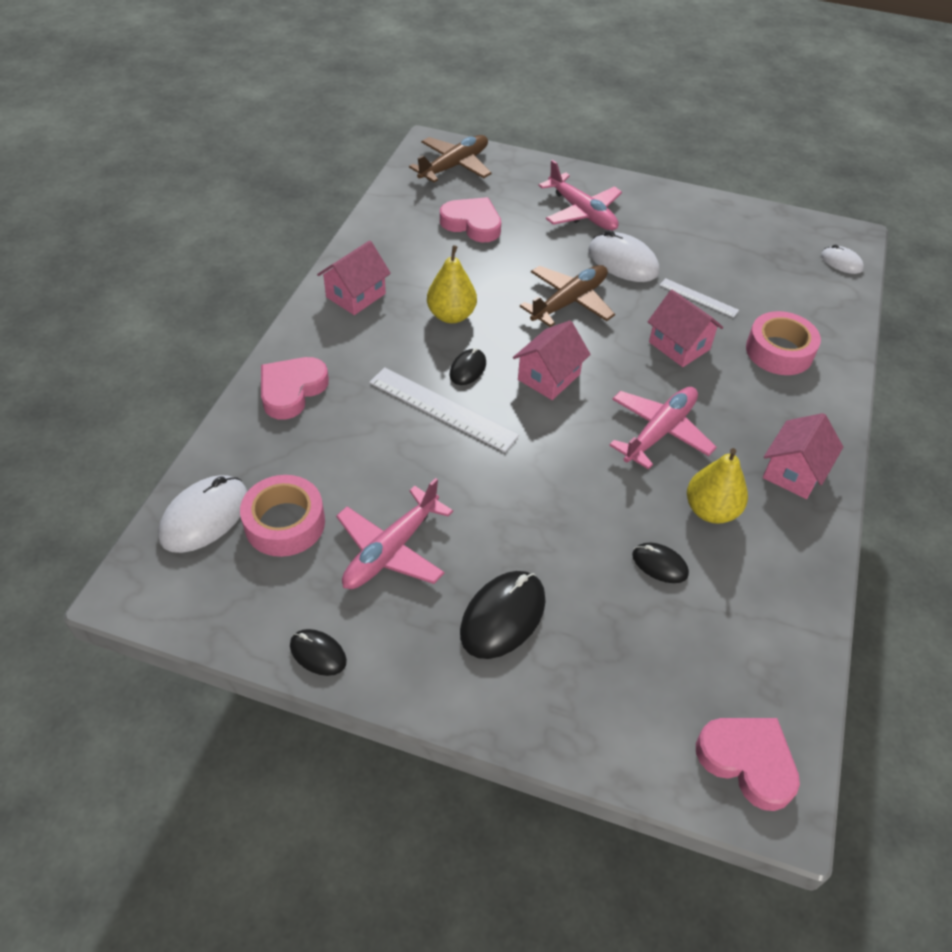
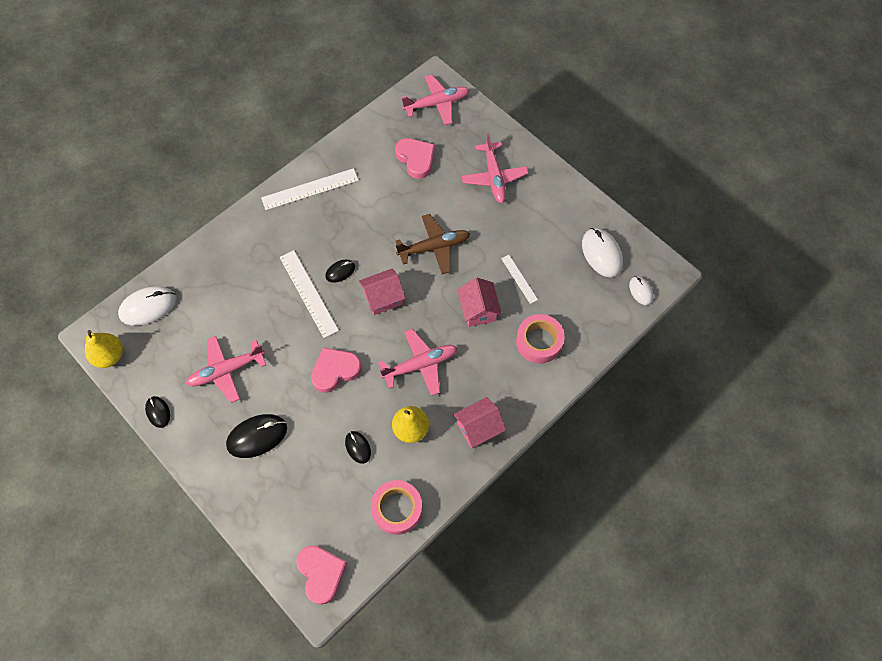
camera: 30 degrees right, 15 degrees up
pink tape [240,475,325,557] -> pink tape moved to [371,480,422,535]
pink heart [261,357,329,420] -> pink heart moved to [311,347,362,393]
pink house [317,241,391,315] -> white ruler [261,168,359,210]
brown plane [409,135,491,182] -> pink plane [401,74,470,125]
yellow pear [427,245,477,323] -> yellow pear moved to [85,330,123,368]
white mouse [588,230,659,282] -> white mouse moved to [582,228,623,278]

